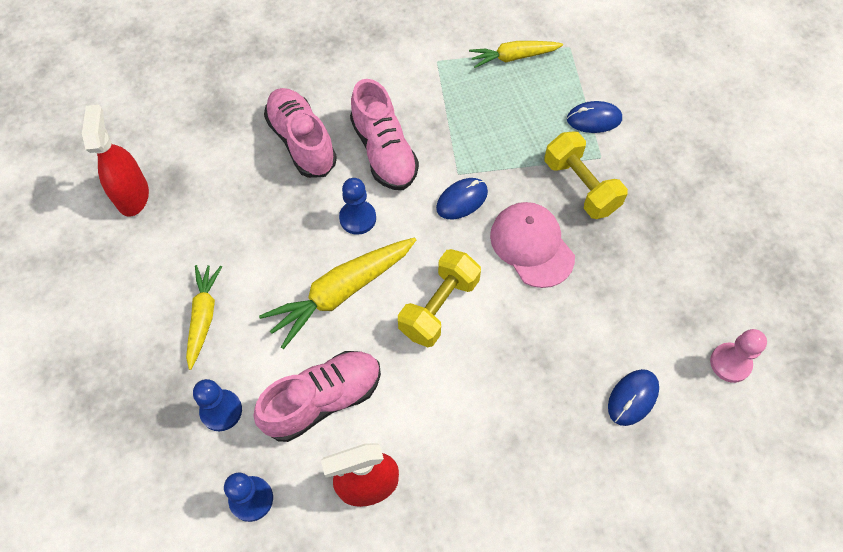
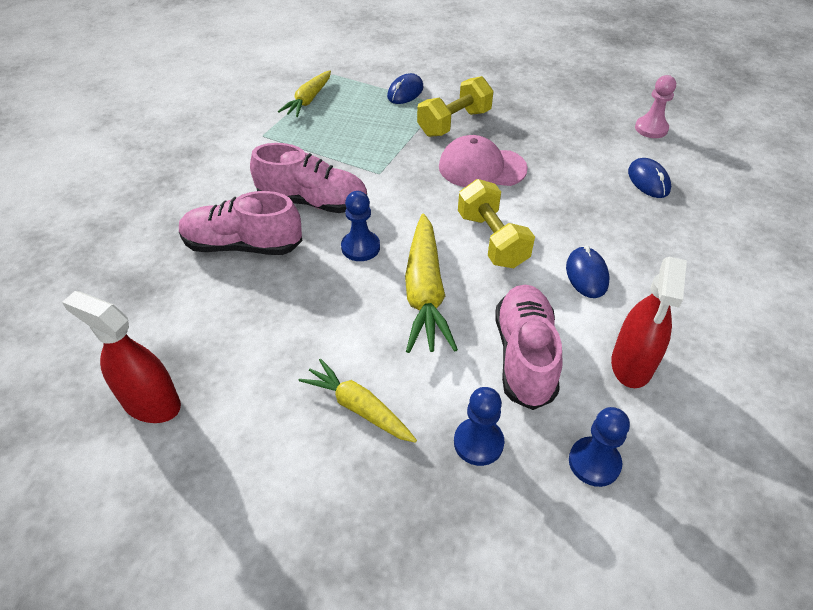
camera: 55 degrees left, 15 degrees down
blue mouse [436,178,488,219] -> blue mouse moved to [566,245,609,298]
yellow dumbbell [544,131,628,219] -> yellow dumbbell turned 45 degrees counterclockwise [417,76,494,137]

